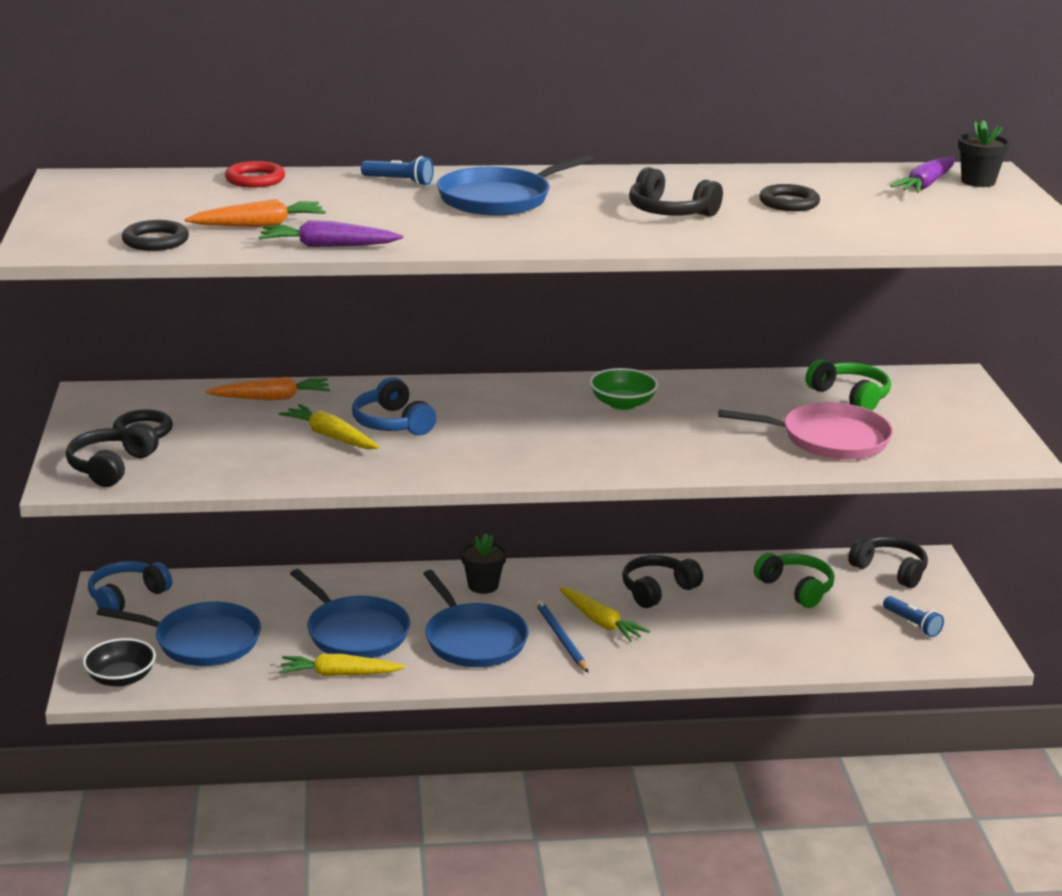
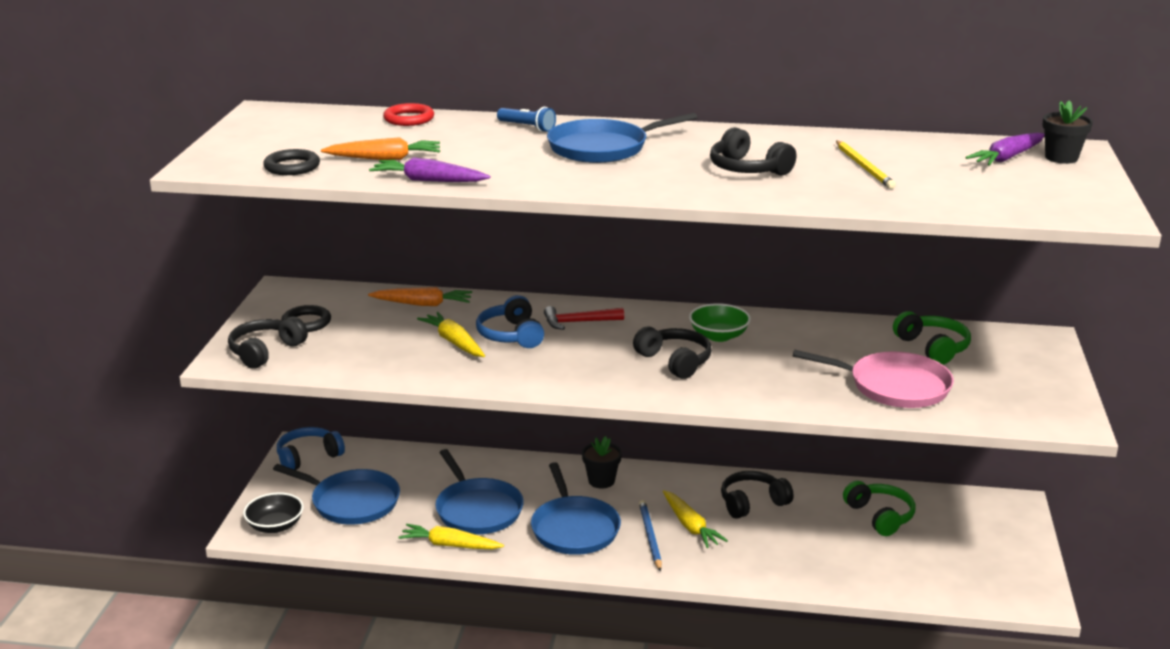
camera: 15 degrees right, 0 degrees up
black ring [759,184,820,211] -> yellow pencil [836,140,896,189]
black headphones [848,536,928,588] -> black headphones moved to [633,327,712,379]
blue flashlight [883,596,944,637] -> none
none -> red hammer [544,306,624,330]

